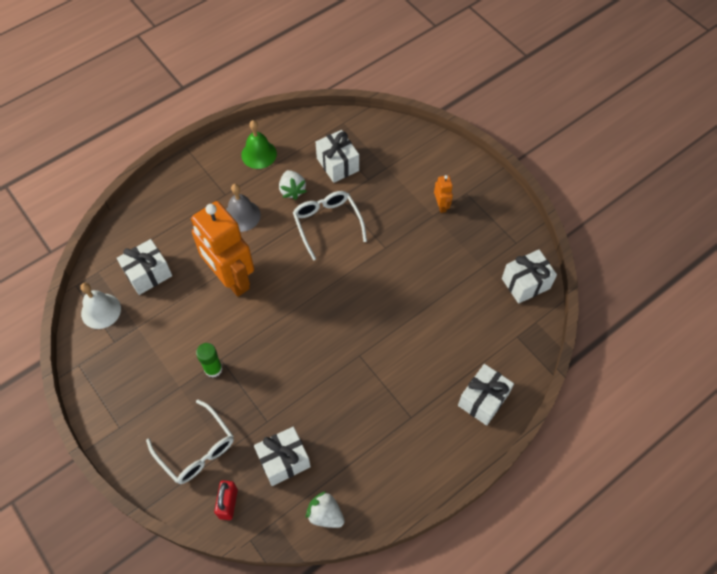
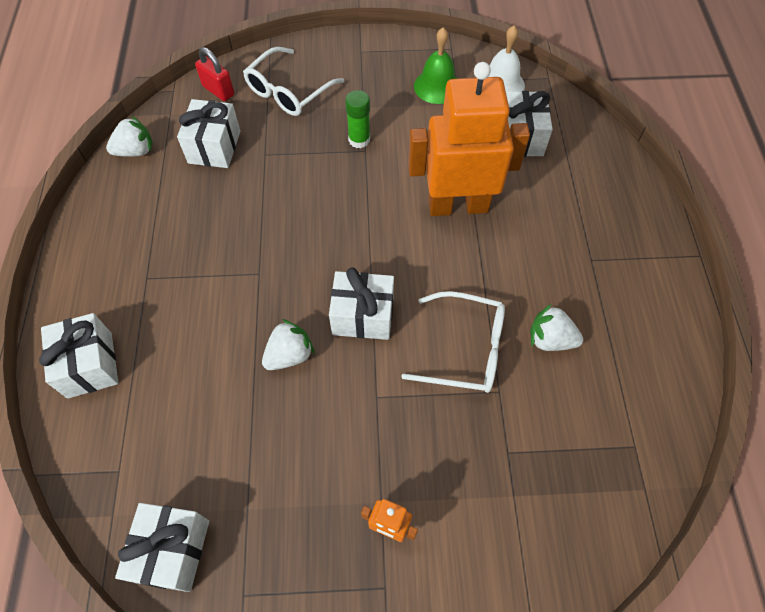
camera: 125 degrees right, 0 degrees up
white glasses [146,399,234,484] -> white glasses turned 45 degrees counterclockwise [243,47,344,116]
grey bell [226,184,261,232] -> none
green bell [241,120,277,169] -> green bell moved to [414,27,457,104]
white gift [316,130,359,183] -> white gift moved to [329,267,394,340]
none -> white strawberry [262,319,315,370]

